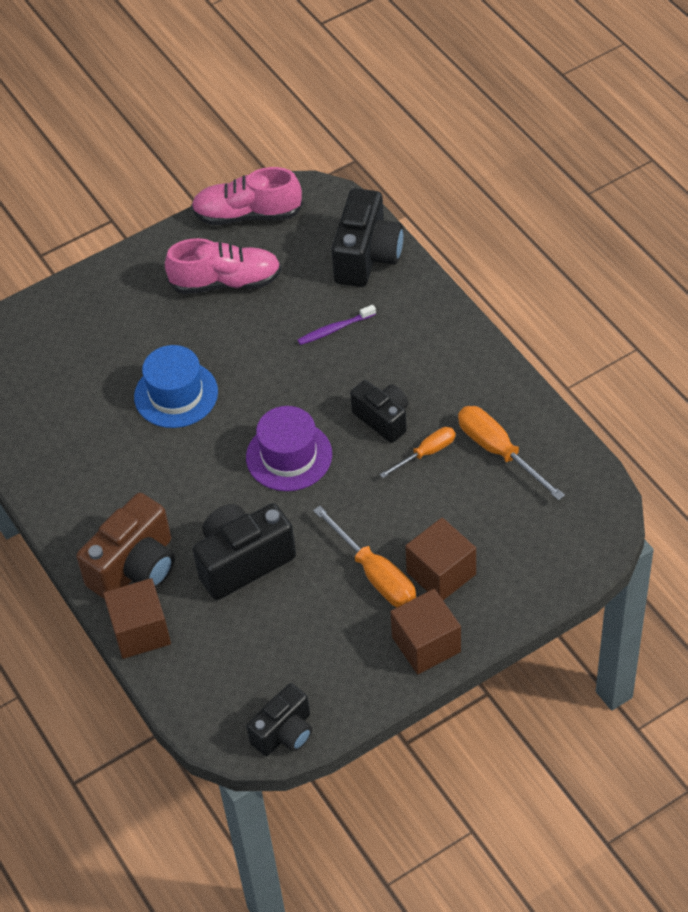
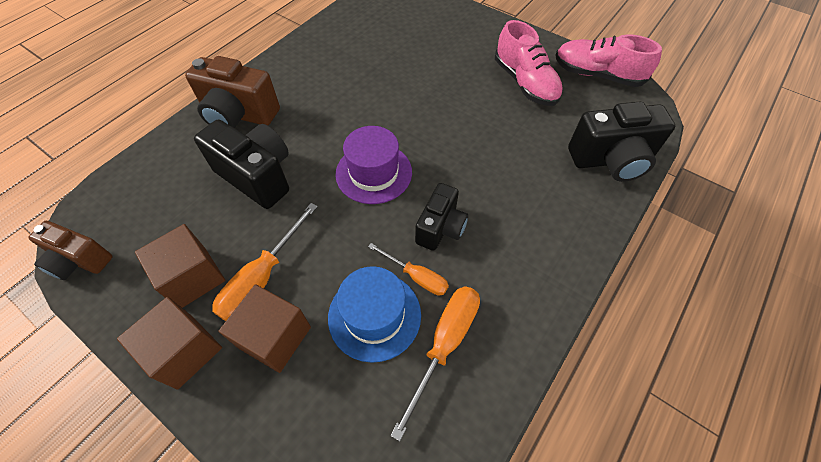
camera: 65 degrees right, 5 degrees up
brown cube [103,578,171,659] -> brown cube moved to [135,224,225,308]
blue hat [134,345,218,428] -> blue hat moved to [328,266,421,363]
pink shoe [191,167,303,225] -> pink shoe turned 45 degrees counterclockwise [556,34,662,87]
black camera [247,683,312,756] -> brown camera [28,221,112,280]
purple toothbrush [298,305,376,345] -> none

